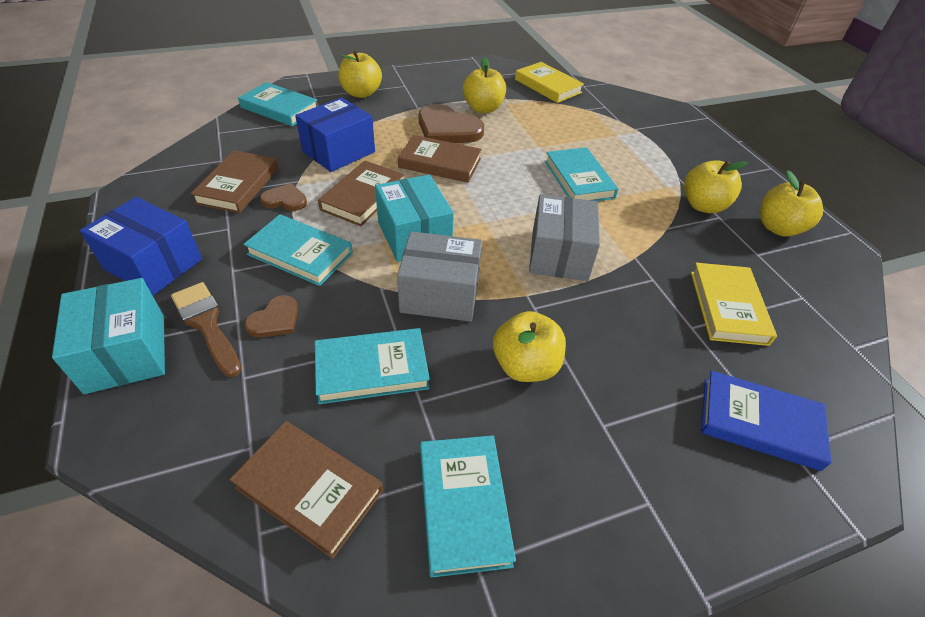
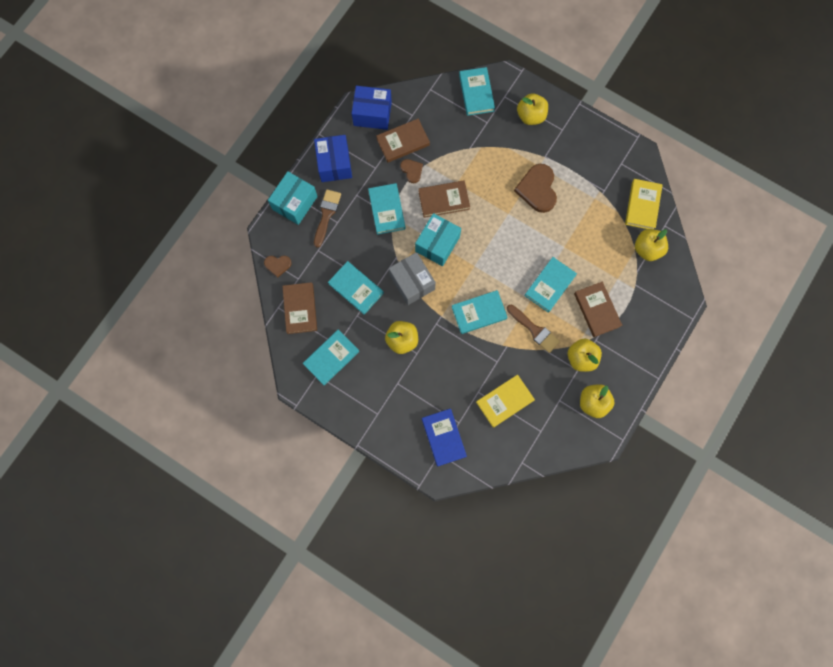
camera: 55 degrees right, 30 degrees up
brown heart [244,295,298,337] -> brown heart moved to [264,256,292,278]
blue box [295,97,375,172] -> blue box moved to [351,86,392,130]
brown book [398,135,482,183] -> brown book moved to [574,281,622,337]
yellow apple [463,57,506,113] -> yellow apple moved to [635,229,668,261]
grey box [529,194,600,281] -> turquoise book [452,290,508,334]
none -> brown brush [507,305,560,353]

